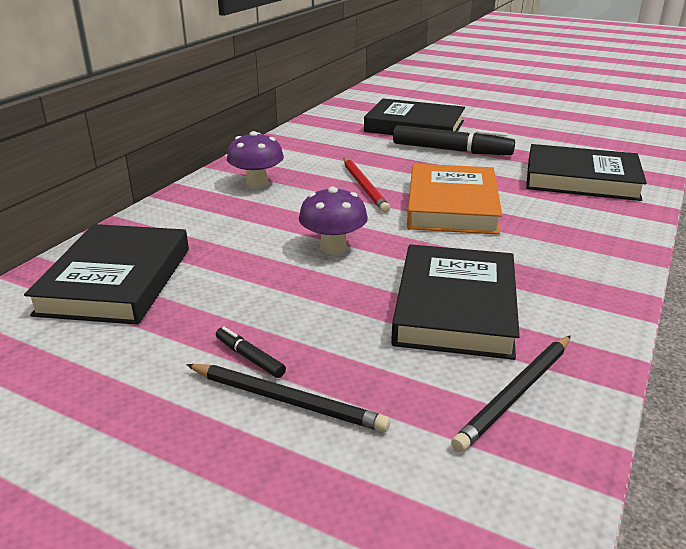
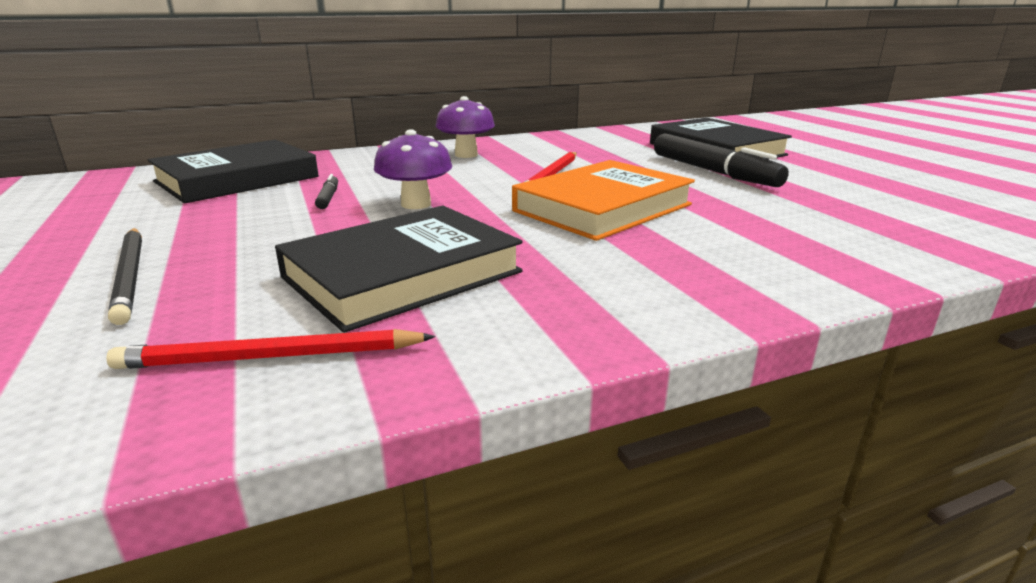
camera: 40 degrees right, 5 degrees down
black marker [216,327,286,378] -> black marker moved to [315,174,338,209]
black pencil [451,335,571,452] -> red pencil [106,329,436,369]
black book [526,144,647,201] -> none

